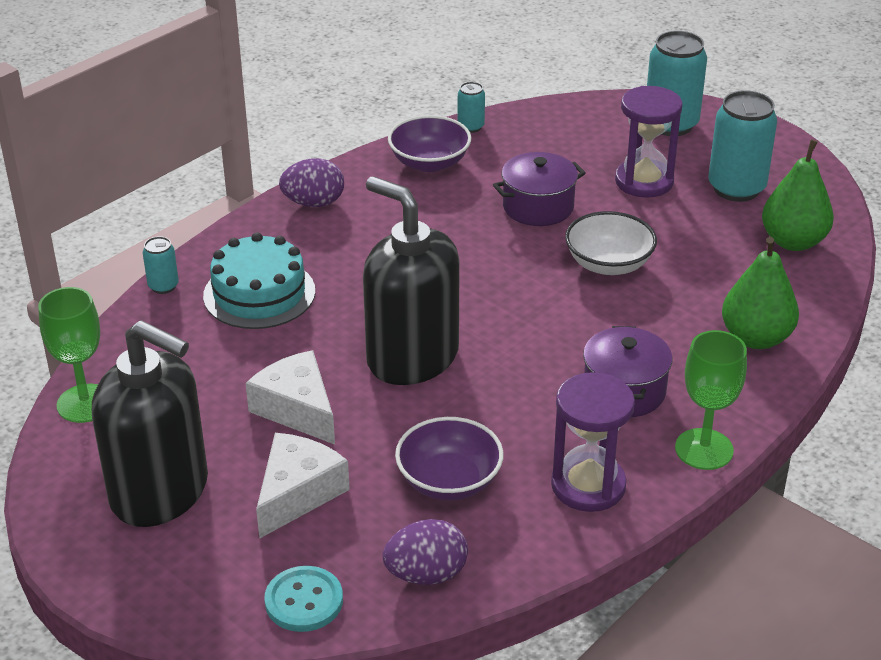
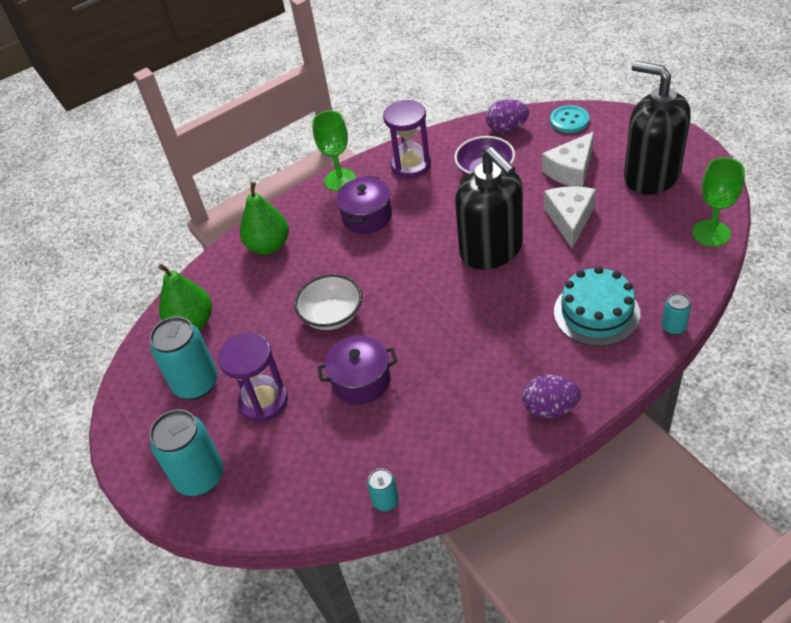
camera: 160 degrees left, 10 degrees up
white cheese [246,350,335,445] -> white cheese turned 150 degrees counterclockwise [544,186,596,249]
purple bowl [388,115,471,172] -> none

